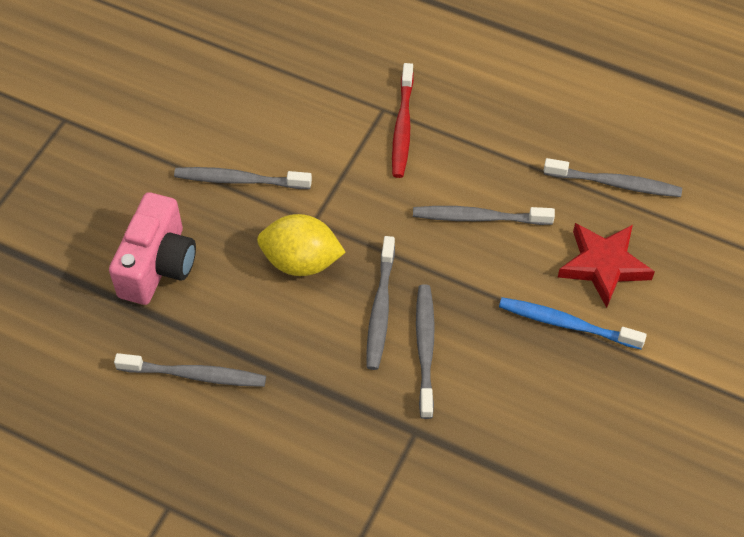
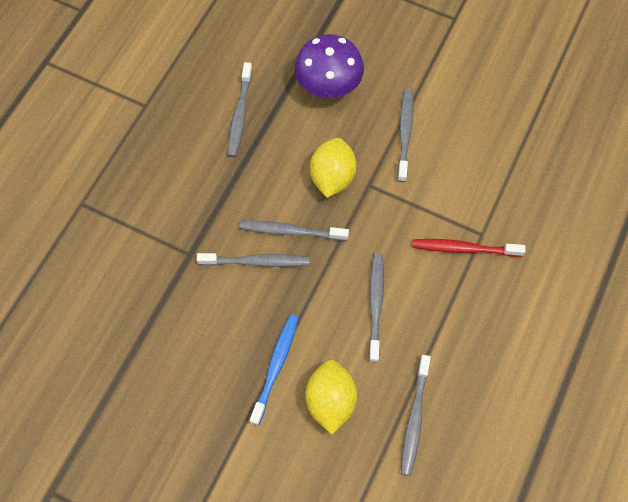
camera: 90 degrees right, 10 degrees up
pink camera [109,192,196,305] -> purple mushroom [294,34,364,98]
red star [558,223,655,308] -> yellow lemon [305,360,357,434]

